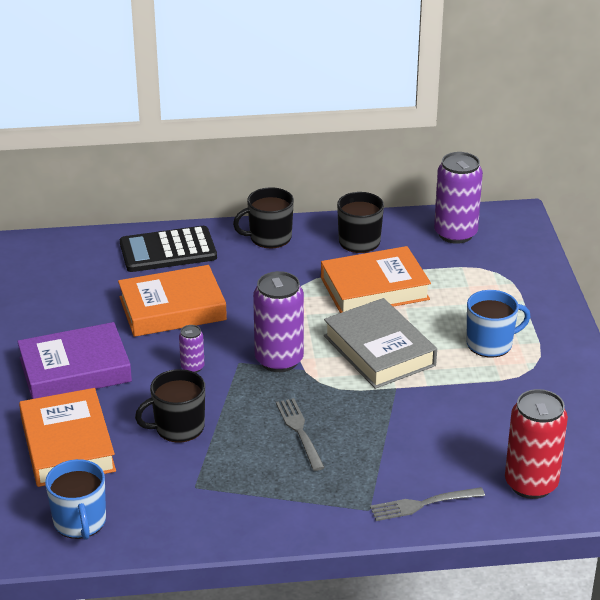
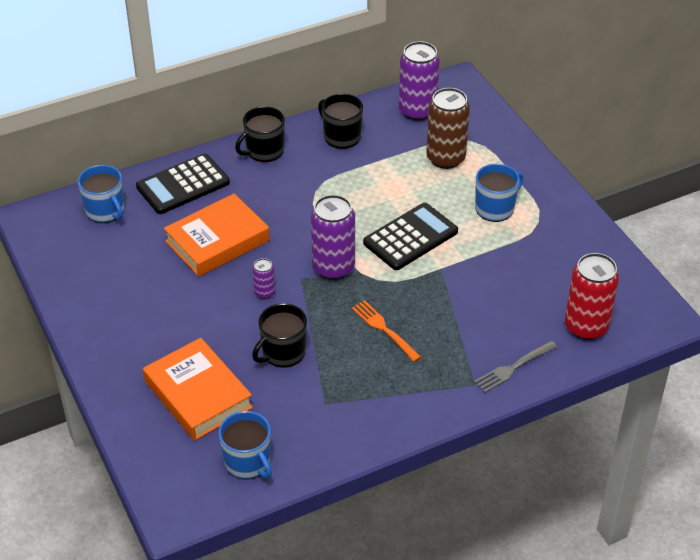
camera: 20 degrees left, 10 degrees up
purple book [17,322,132,399] -> none
grey fork [276,398,325,471] -> orange fork [352,300,421,362]
orange book [321,246,431,313] -> none
grey book [324,298,437,389] -> black calculator [363,203,458,270]
none -> blue mug [78,165,124,223]
none -> brown can [426,88,470,169]

